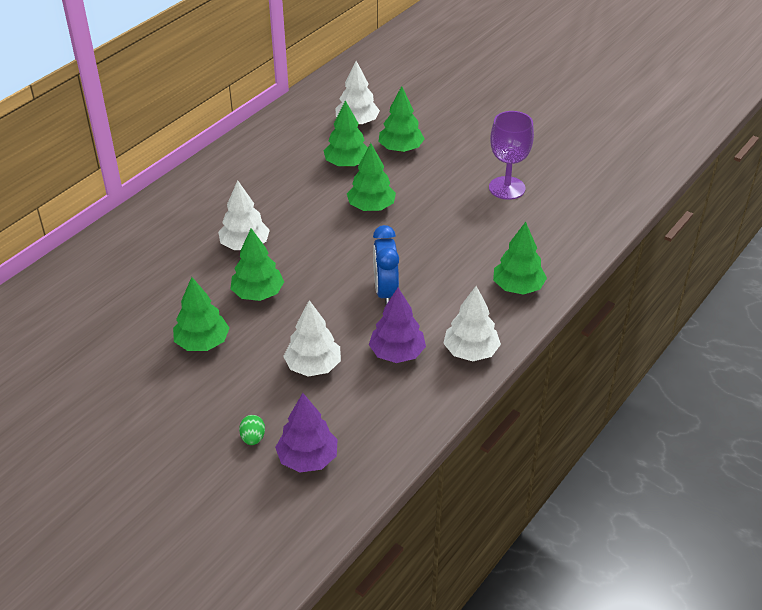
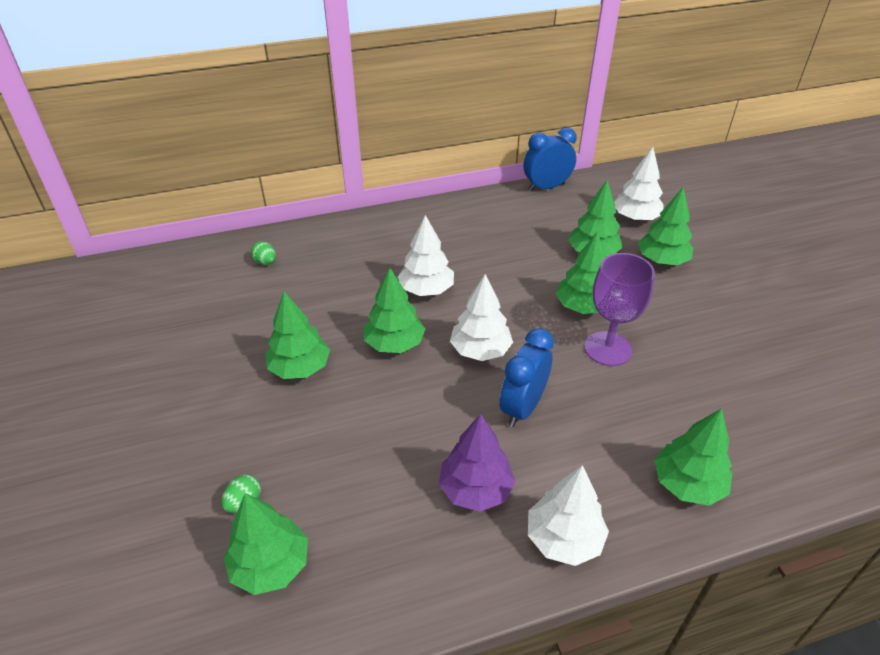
camera: 35 degrees right, 0 degrees up
purple tree [275,393,338,473] -> green tree [224,493,308,595]
white tree [283,300,341,377] -> white tree moved to [450,274,513,361]
purple goblet [489,111,534,200] -> purple goblet moved to [584,253,655,366]
none -> green egg [251,241,276,265]
none -> blue clock [524,127,577,191]

